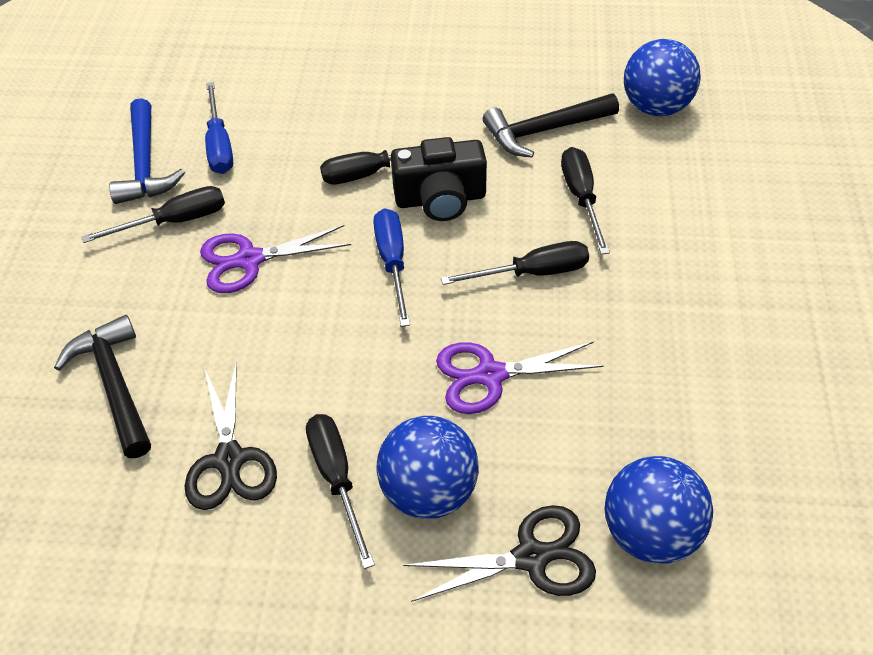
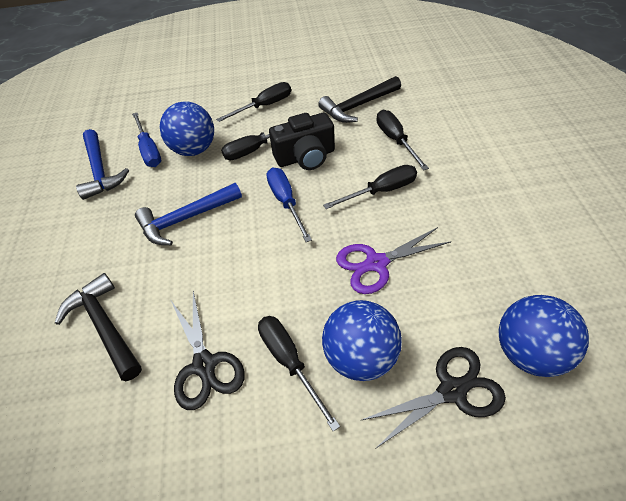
camera: 10 degrees left, 0 degrees up
black screwdriver [82,186,225,243] -> black screwdriver moved to [216,82,291,122]
purple scissors [200,225,351,293] -> blue hammer [135,183,242,245]
blue ball [624,39,701,116] -> blue ball moved to [160,101,214,156]

